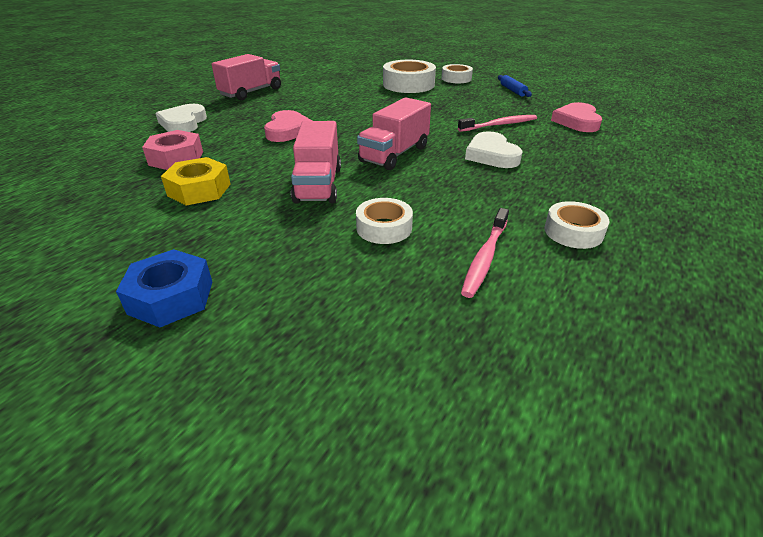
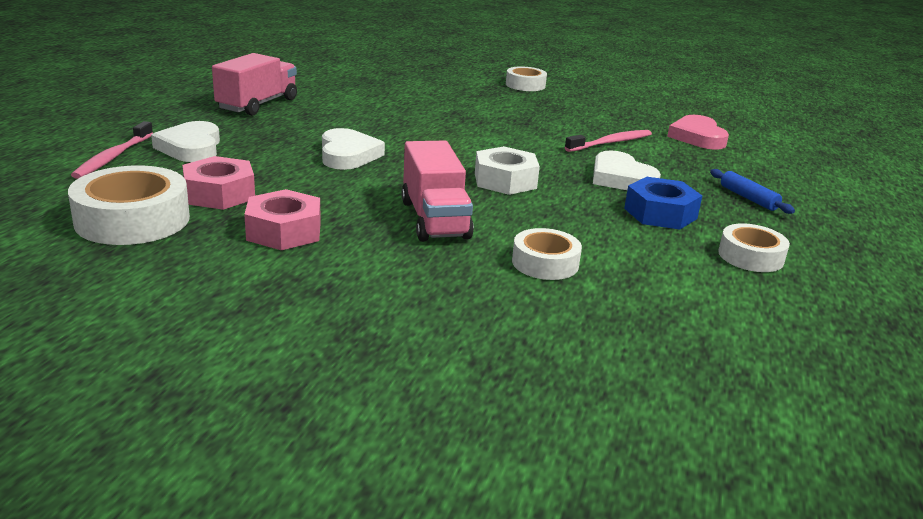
camera: 15 degrees left, 10 degrees down
blue nut [116,249,212,327] -> blue nut moved to [624,177,702,229]
yellow nut [161,157,230,206] -> pink nut [244,189,321,250]
pink heart [264,110,312,142] -> white heart [322,128,385,170]
pink truck [357,97,431,170] -> white nut [475,146,540,195]
white tape [383,60,436,93] -> white tape moved to [68,165,190,245]
pink toothbrush [461,208,509,298] -> pink toothbrush moved to [71,121,153,179]
blue rolling pin [498,75,532,97] -> blue rolling pin moved to [710,169,795,214]

